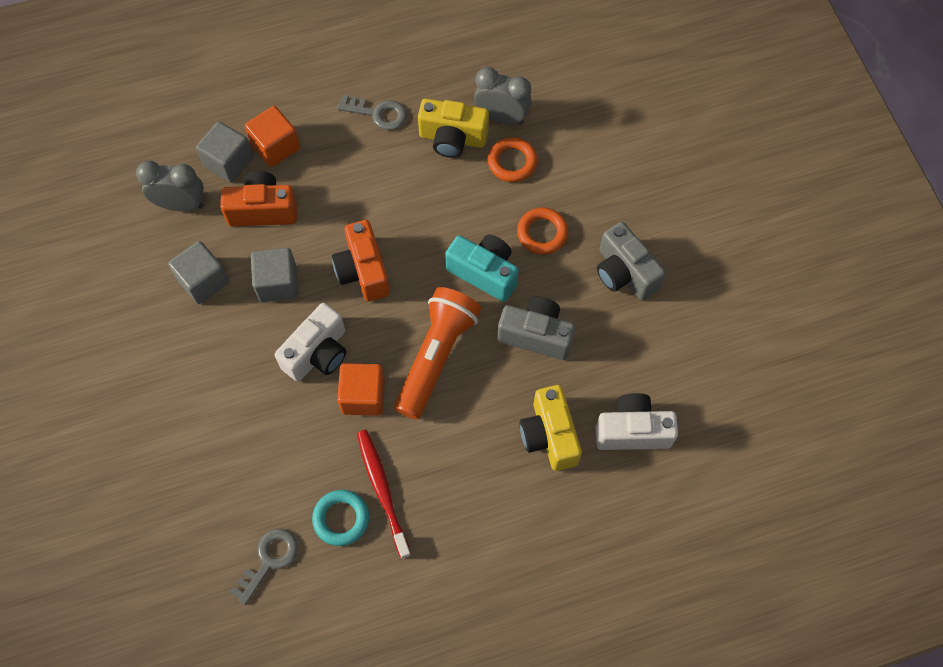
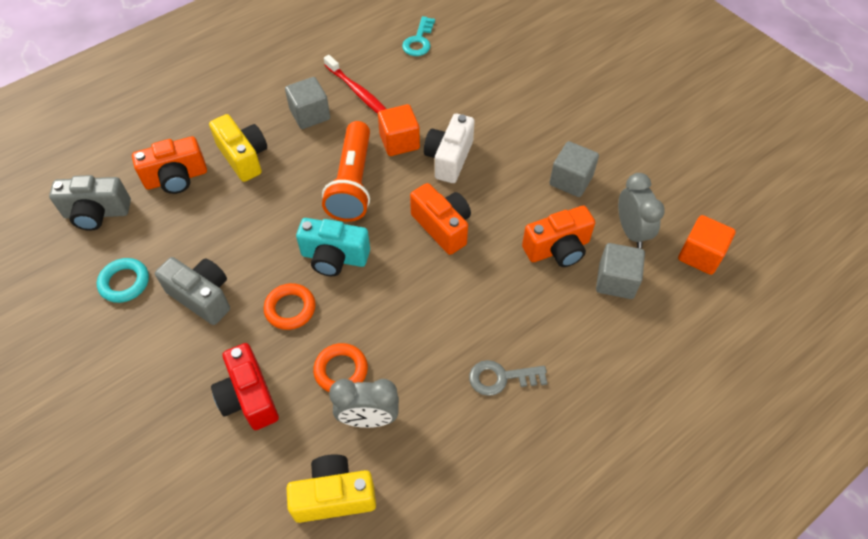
camera: 160 degrees right, 10 degrees down
grey clock [136,161,204,211] -> grey clock turned 90 degrees counterclockwise [618,173,665,248]
grey key [230,529,298,605] -> turquoise key [402,16,435,56]
orange cube [245,106,300,167] -> orange cube moved to [678,215,736,275]
grey cube [251,248,298,302] -> grey cube moved to [285,77,330,129]
turquoise ring [312,490,369,546] -> turquoise ring moved to [97,258,149,303]
yellow camera [418,99,489,158] -> yellow camera moved to [287,454,376,523]
grey camera [497,297,575,360] -> grey camera moved to [49,175,131,231]
white camera [595,393,678,450] -> orange camera [132,136,207,194]
none -> red camera [211,343,279,430]

